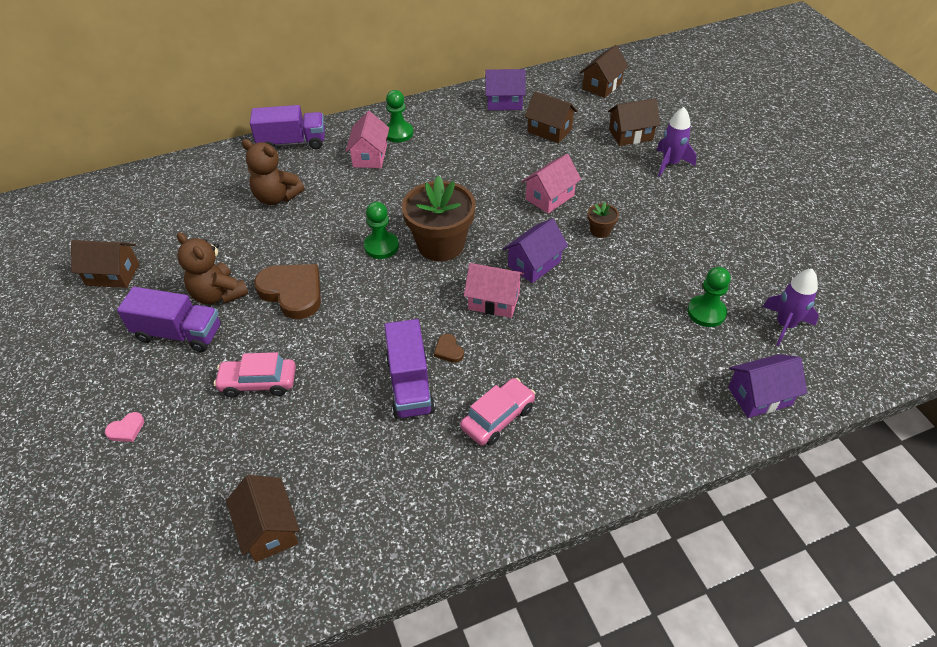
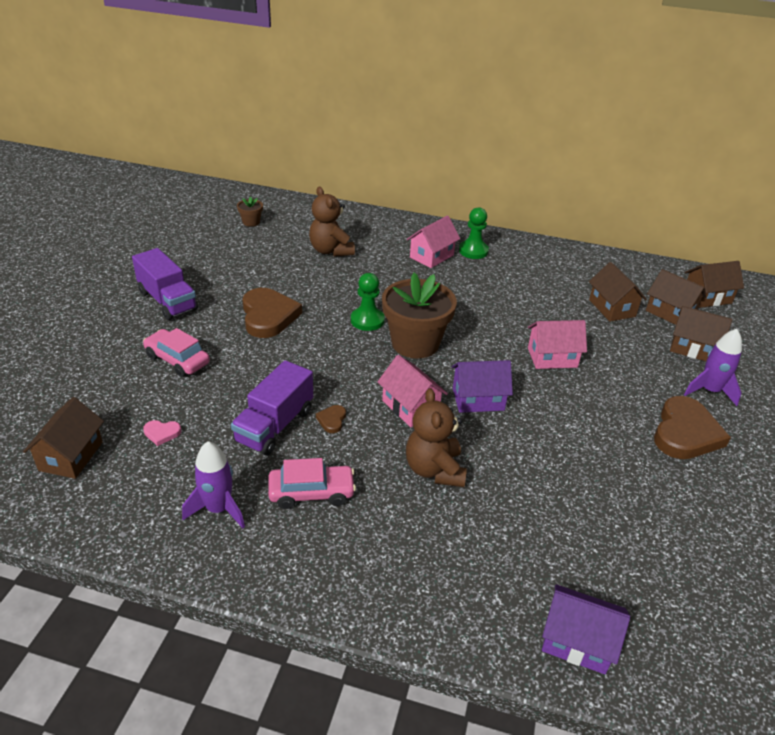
camera: 35 degrees right, 10 degrees down
brown house [71,240,139,288] -> brown house moved to [646,269,706,325]
pink heart [105,412,144,442] -> pink heart moved to [143,420,181,446]
brown teddy bear [177,232,249,304] -> brown teddy bear moved to [406,388,467,487]
purple truck [250,105,325,149] -> none
purple house [485,69,526,110] -> none
brown flower pot [588,202,619,238] -> brown flower pot moved to [237,197,263,227]
green pawn [687,267,731,327] -> none
purple rocket [763,269,819,346] -> purple rocket moved to [182,441,245,528]
none -> brown heart [654,396,731,459]

